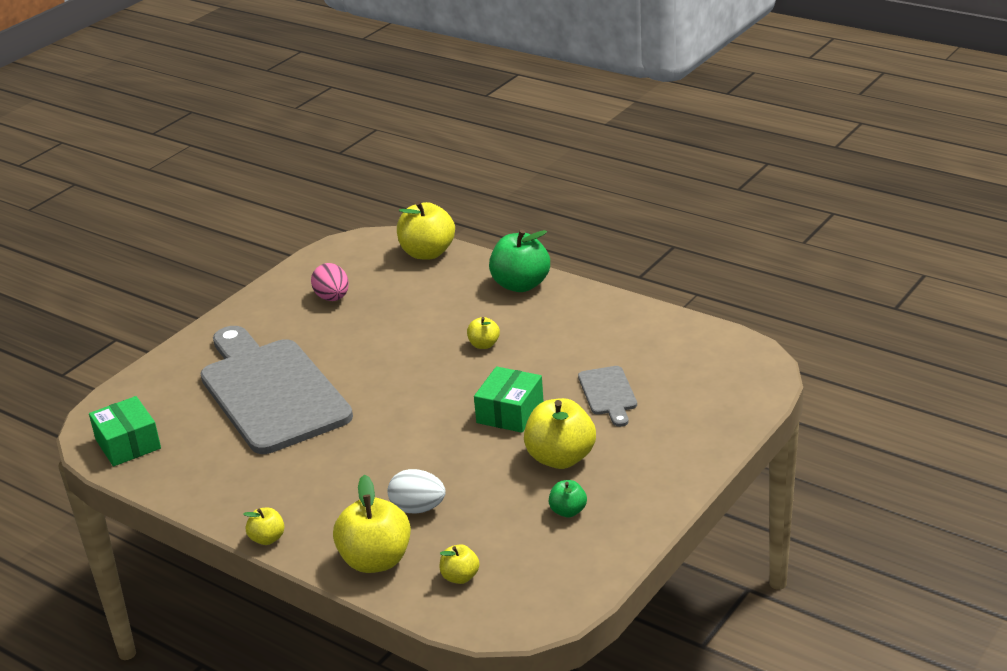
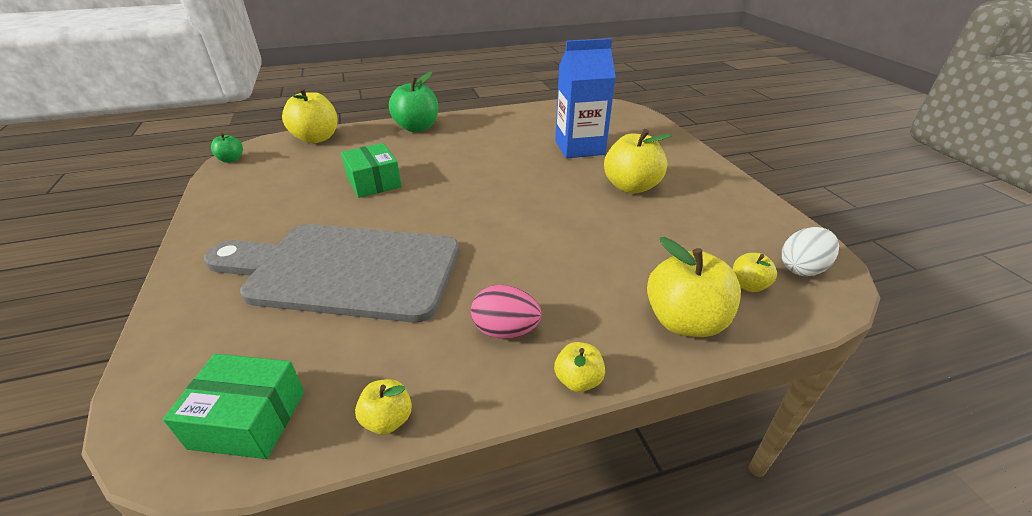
camera: 55 degrees left, 5 degrees up
pink egg [311,263,349,301] -> pink egg moved to [471,285,541,339]
white egg [387,469,446,514] -> white egg moved to [782,227,839,276]
yellow apple [467,317,500,349] -> yellow apple moved to [355,379,412,434]
green box [474,366,544,433] -> green box moved to [341,143,402,198]
green apple [549,480,587,517] -> green apple moved to [211,133,243,163]
grey cutting board [578,366,637,427] -> blue carton [555,38,616,158]

